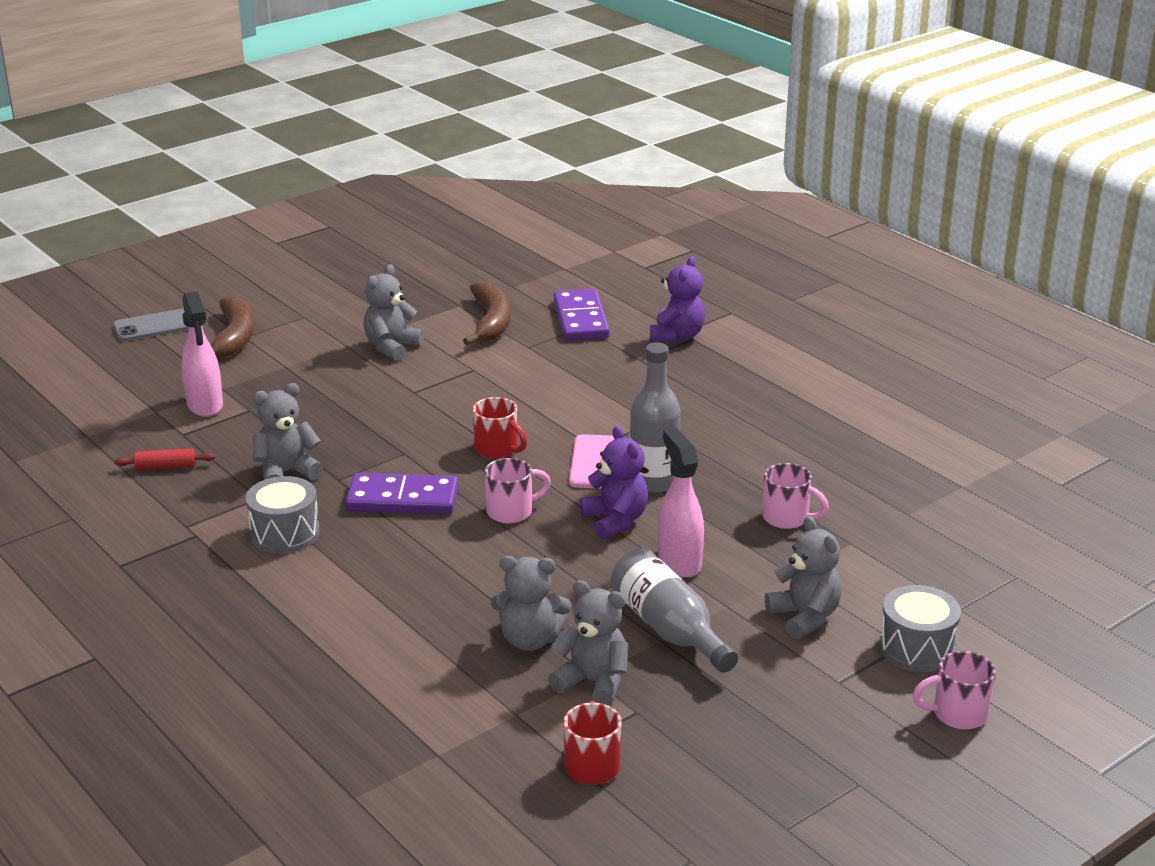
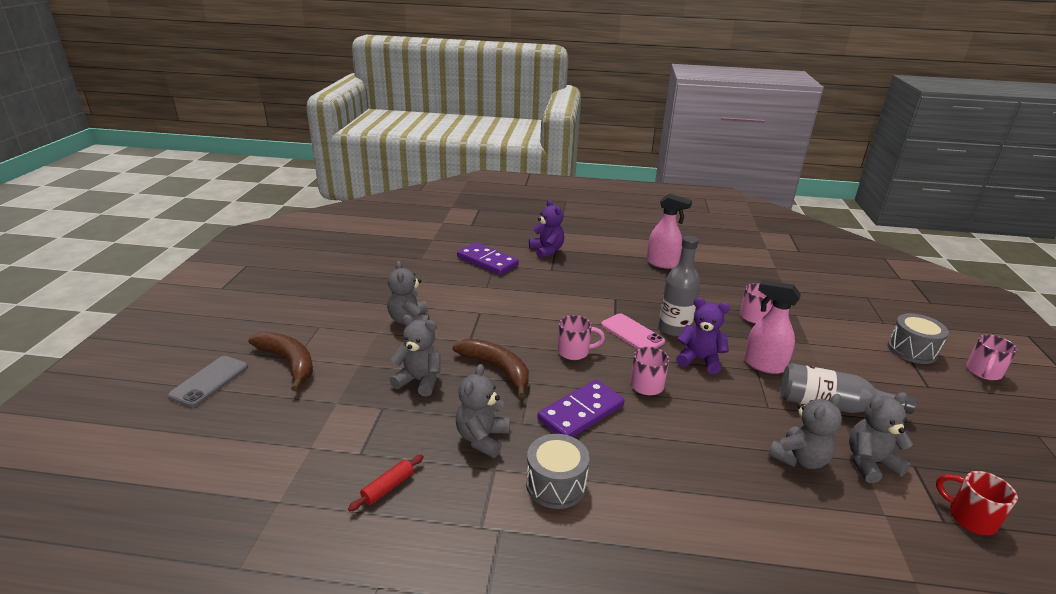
camera: 45 degrees left, 0 degrees up
pink spray bottle [182,291,223,417] -> pink spray bottle moved to [647,194,692,269]
brown banana [463,281,511,345] -> brown banana moved to [453,338,529,398]
red mug [473,397,527,459] -> pink mug [558,315,605,360]
grey teddy bear [765,516,842,639] -> grey teddy bear moved to [390,315,440,397]

